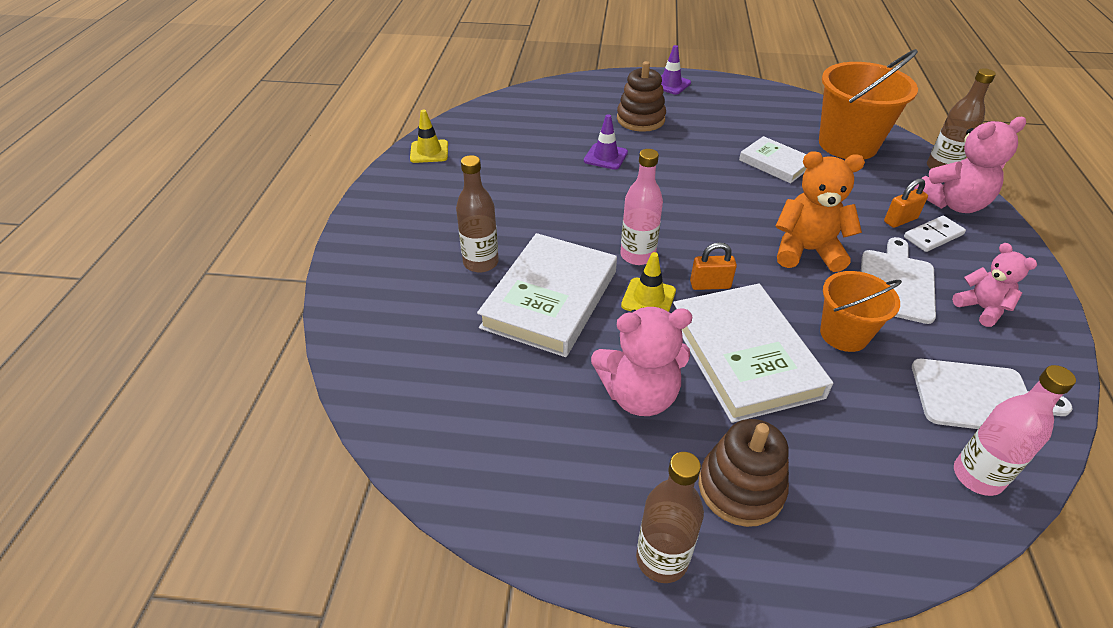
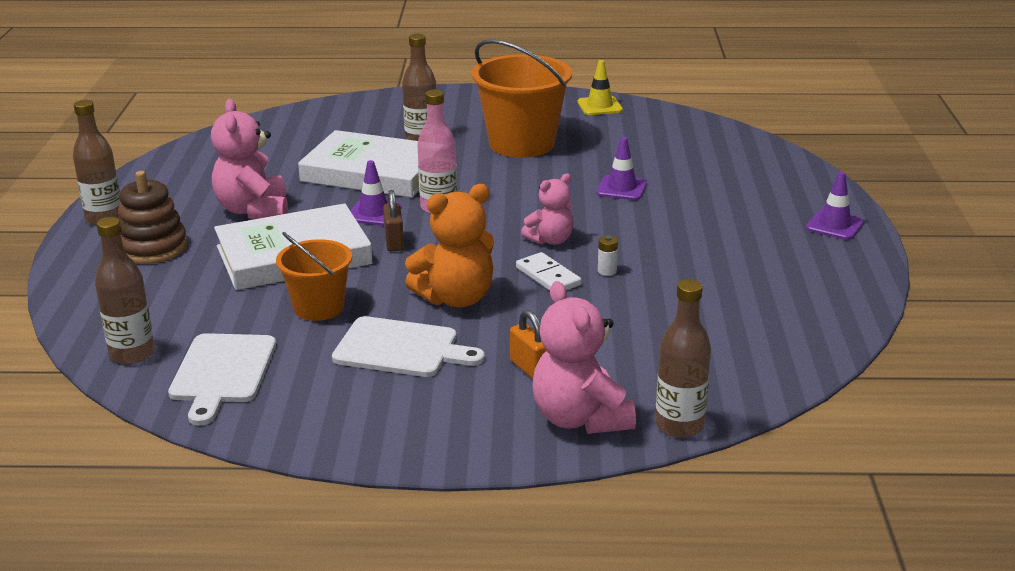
camera: 85 degrees right, 15 degrees down
brown stacking toy [617,61,666,132] -> none
yellow traffic cone [621,252,676,312] -> purple traffic cone [350,160,402,226]
orange padlock [690,242,737,290] -> brown padlock [383,190,404,251]
white book [739,136,807,183] -> none
orange teddy bear [776,151,865,272] -> orange teddy bear turned 60 degrees clockwise [405,184,494,307]
orange bucket [819,49,918,160] -> orange bucket moved to [472,39,572,158]
white domino [904,216,966,252] -> white domino moved to [516,252,581,291]
pink teddy bear [952,243,1037,327] -> pink teddy bear moved to [521,174,574,245]
pink bottle [954,365,1076,496] -> brown bottle [95,217,155,364]
none -> white battery [598,235,618,276]

